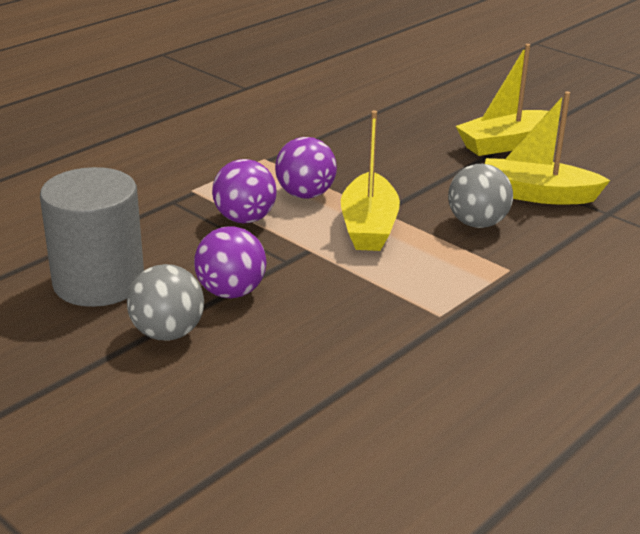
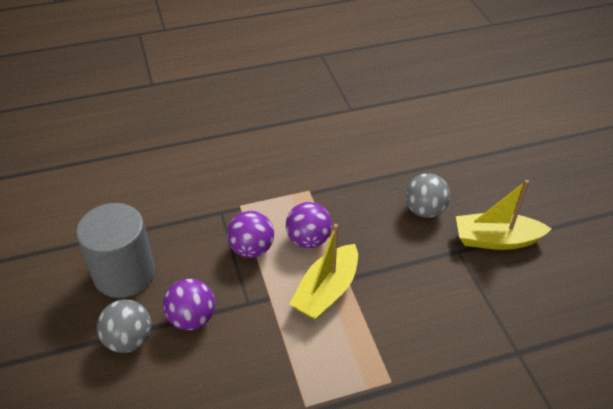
camera: 30 degrees right, 15 degrees up
grey ball [448,164,513,228] -> grey ball moved to [405,173,450,218]
yellow boat [485,91,610,204] -> none

